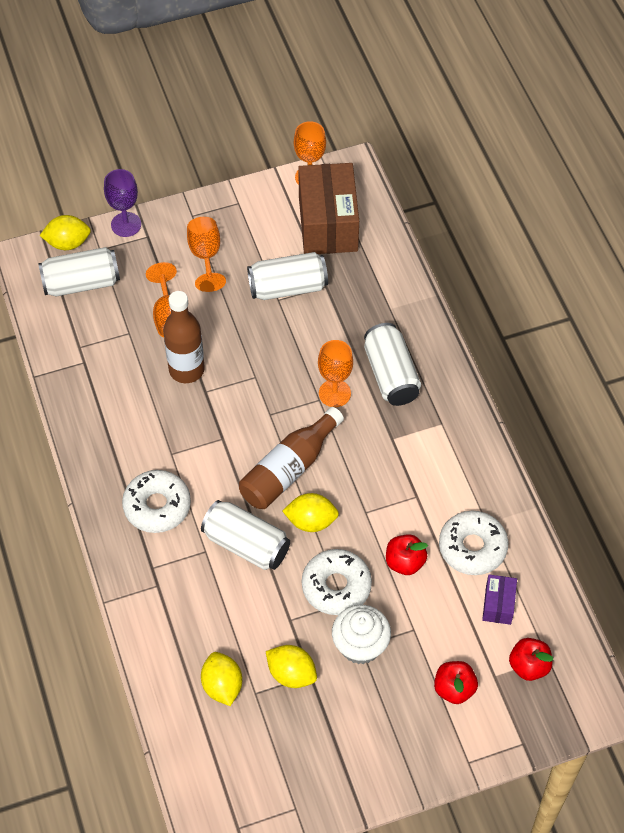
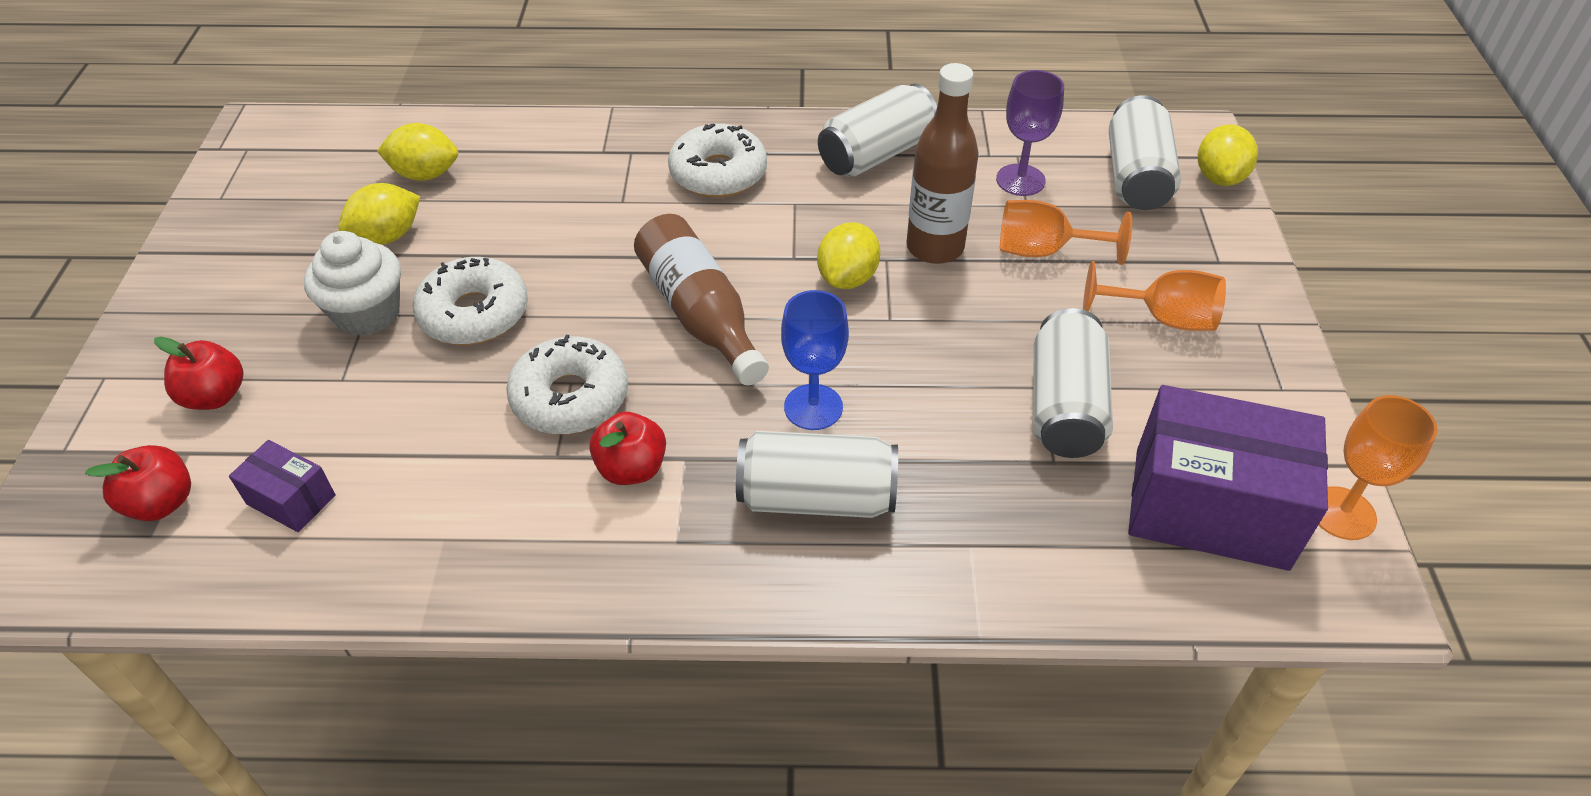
camera: 110 degrees right, 10 degrees down
purple goblet [104,169,141,237] -> purple goblet moved to [996,70,1064,196]
white can [201,500,290,570] -> white can moved to [818,84,937,177]
yellow lemon [282,493,339,532] -> yellow lemon moved to [817,222,880,289]
brown box [298,163,359,254] -> purple box [1128,385,1328,571]
orange goblet [318,340,353,407] -> blue goblet [781,290,849,430]
red apple [386,534,428,575] -> red apple moved to [589,412,666,485]
white donut [439,511,508,575] -> white donut moved to [506,335,628,435]

